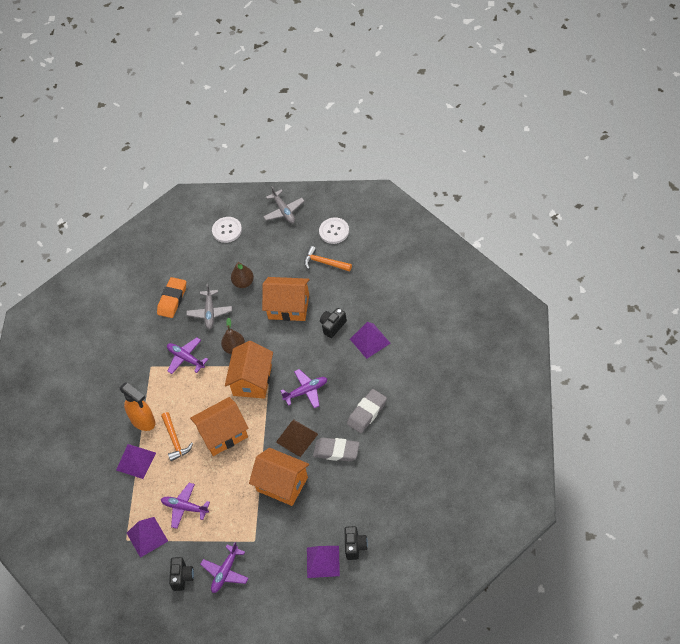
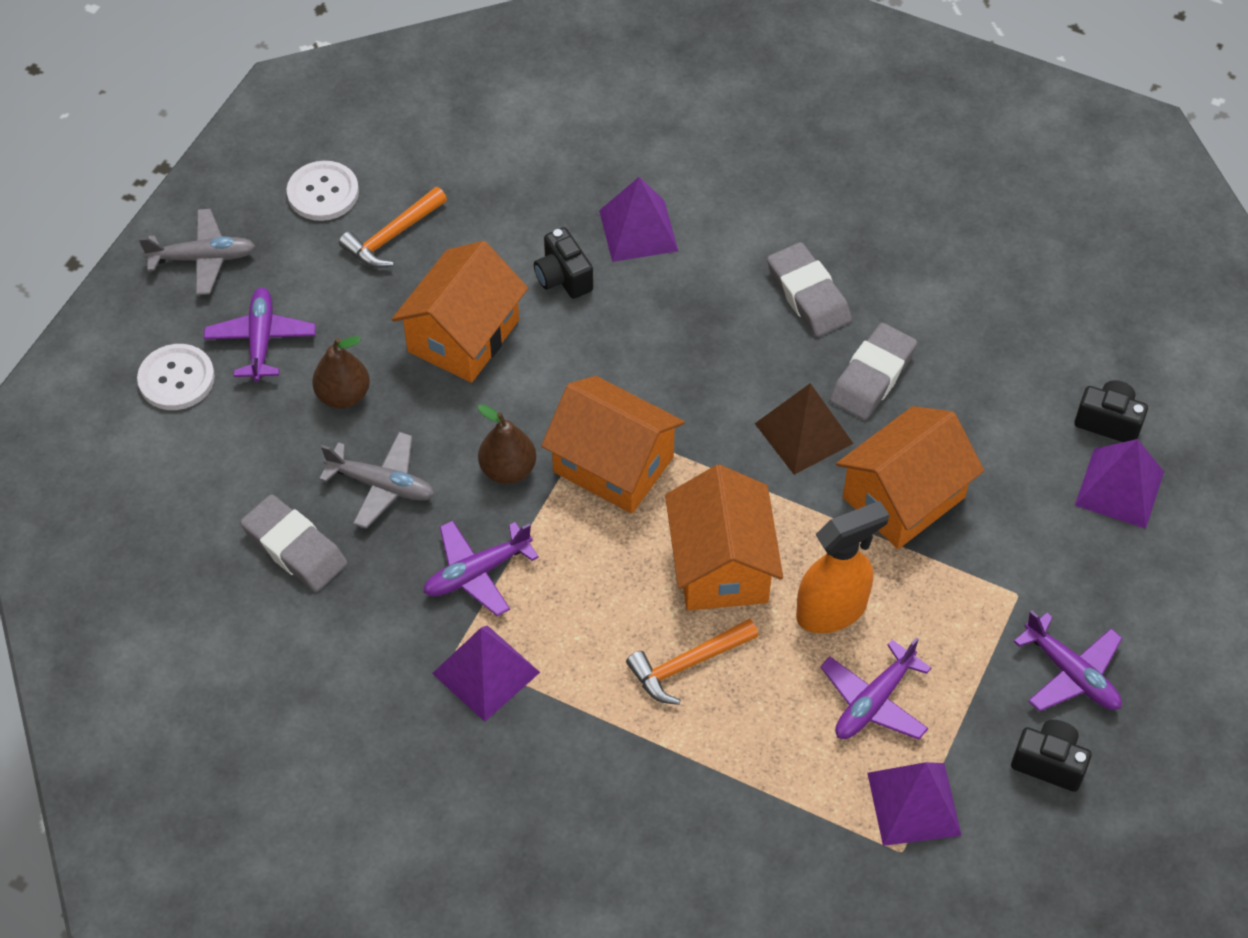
camera: 75 degrees left, 0 degrees up
purple pyramid [116,444,156,479] -> purple pyramid moved to [432,625,540,722]
orange spray bottle [120,383,155,431] -> orange spray bottle moved to [796,501,889,633]
orange eraser [157,277,186,318] -> grey eraser [240,494,347,592]
orange hammer [161,412,193,461] -> orange hammer turned 150 degrees clockwise [626,619,758,705]
purple plane [281,369,328,408] -> purple plane moved to [204,288,316,382]

